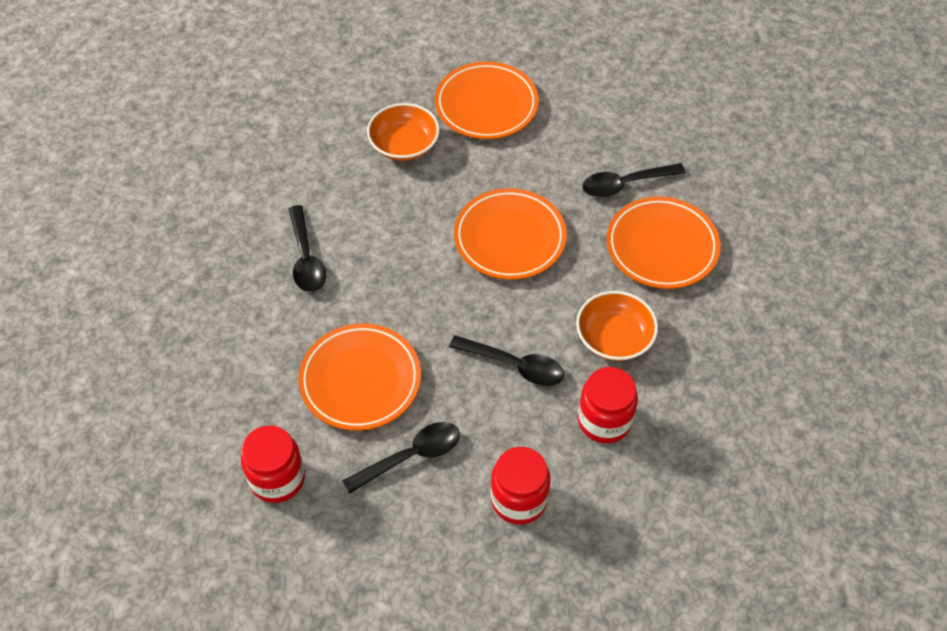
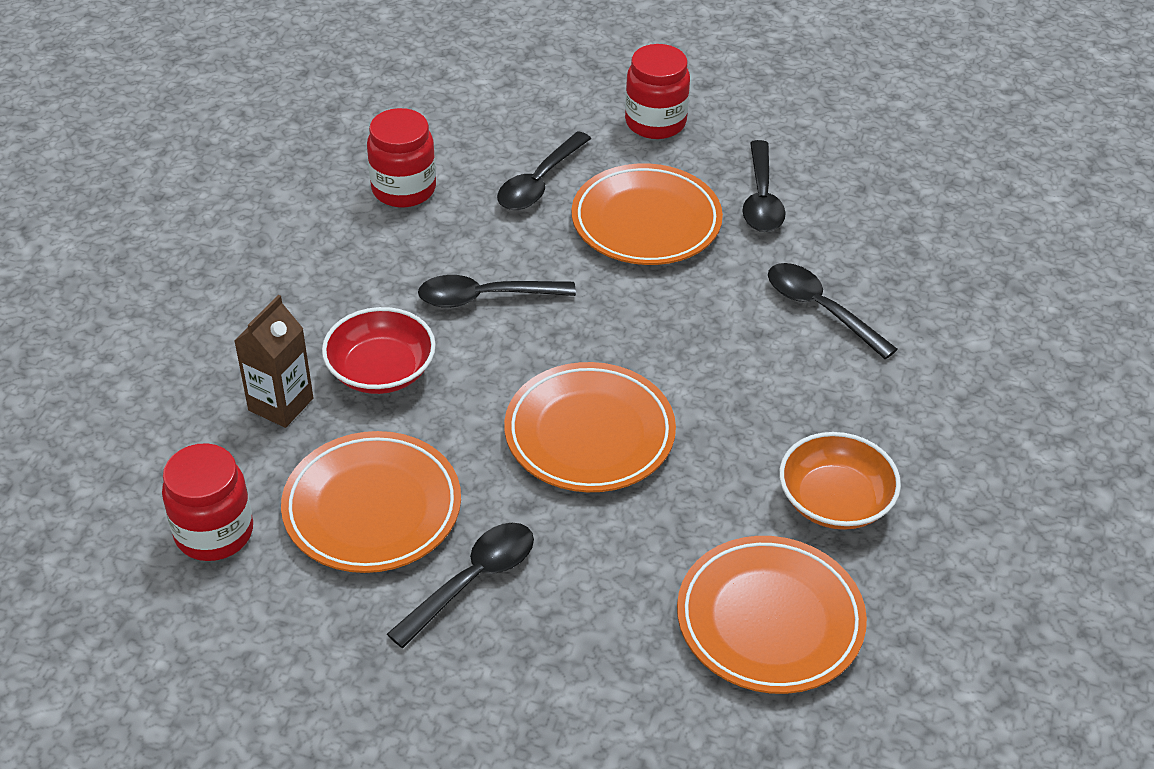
camera: 150 degrees right, 10 degrees down
orange bowl [576,291,658,361] -> red bowl [322,307,436,394]
red jar [578,367,638,443] -> red jar moved to [162,443,253,561]
none -> brown carton [234,295,313,428]
none -> black spoon [742,140,786,232]

